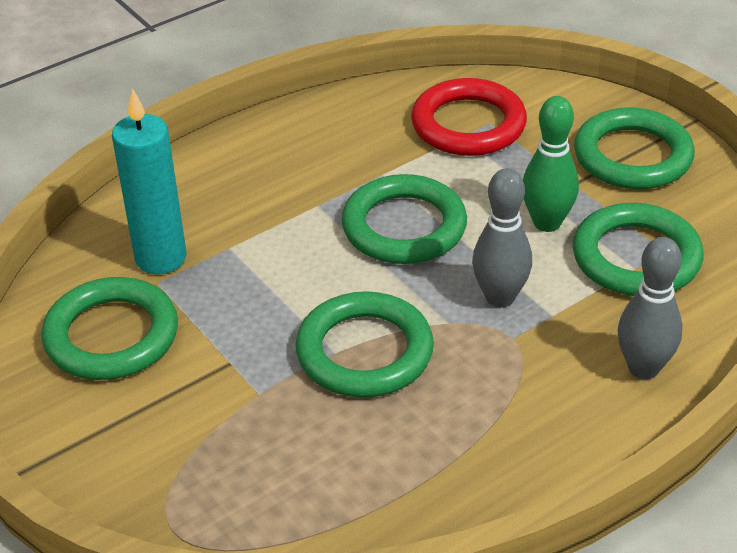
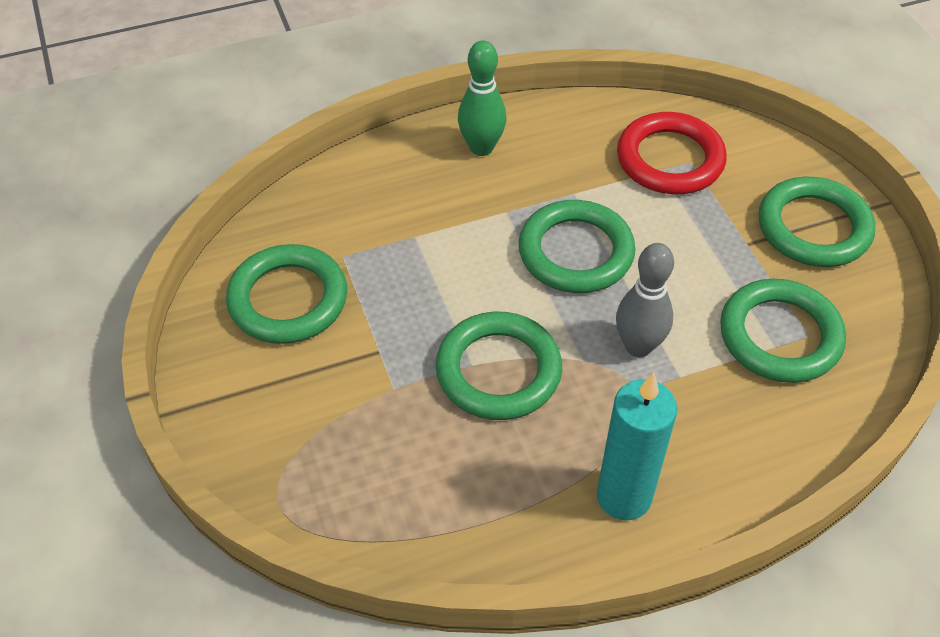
camera: 15 degrees right, 10 degrees up
turquoise candle [112,88,186,275] -> turquoise candle moved to [597,372,677,520]
green bowling pin [523,96,579,232] -> green bowling pin moved to [458,41,506,156]
grey bowling pin [618,237,683,379] -> none

